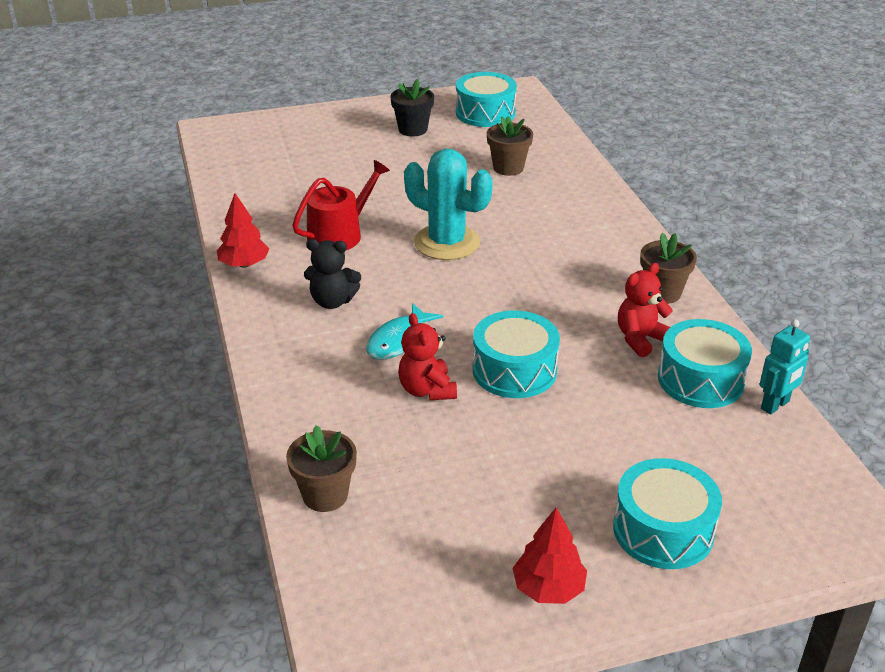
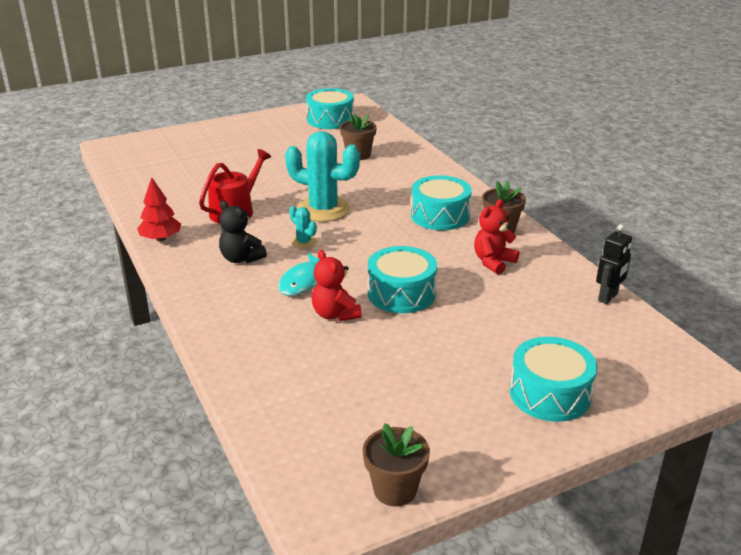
camera: 10 degrees left, 5 degrees down
brown flower pot [286,425,357,512] -> brown flower pot moved to [363,423,430,506]
black teddy bear [304,239,361,309] -> black teddy bear turned 45 degrees clockwise [219,201,267,263]
black flower pot [390,79,434,136] -> none
red tree [512,507,587,604] -> none
turquoise drum [658,319,752,408] -> turquoise drum moved to [411,175,472,230]
turquoise robot [760,319,810,415] -> black robot [596,224,632,304]
none -> turquoise cactus [289,206,317,249]

